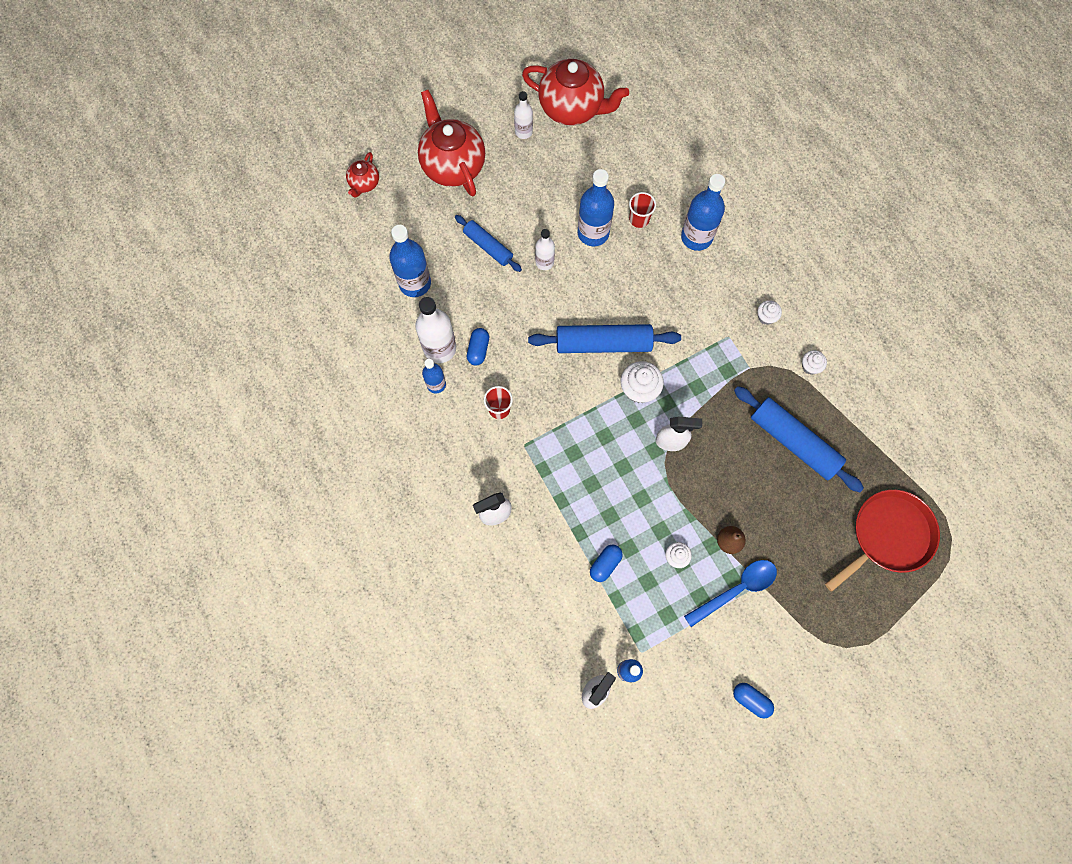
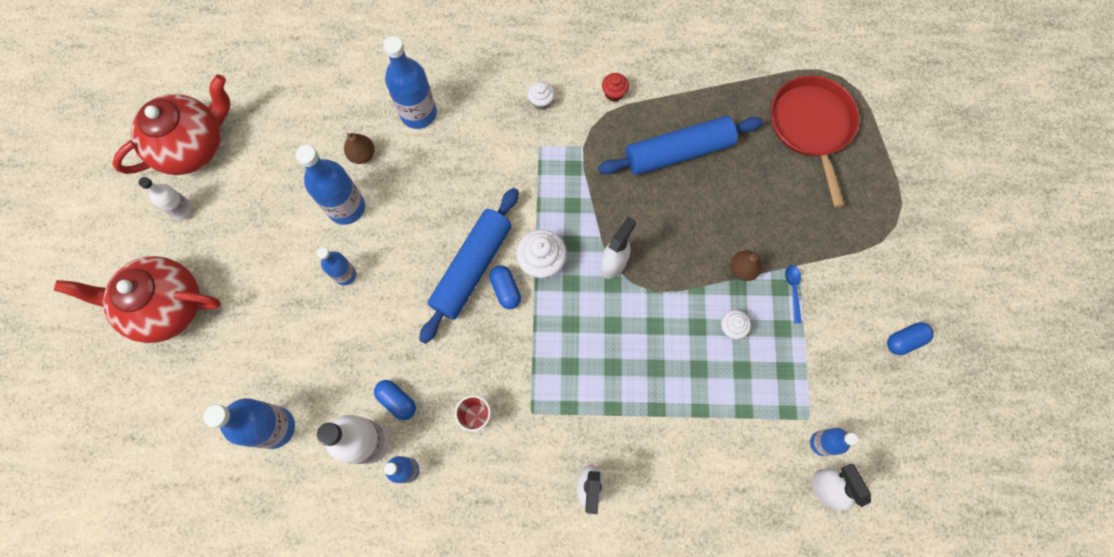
camera: 60 degrees left, 0 degrees up
red teapot [346,152,379,198] -> none
blue rolling pin [455,215,522,272] -> none
white bottle [535,229,555,270] -> blue bottle [317,247,356,286]
blue capsule [590,544,623,582] -> blue capsule moved to [490,265,521,309]
red cup [629,192,656,228] -> brown pear [344,133,375,164]
blue spoon [684,560,777,627] -> blue spoon [785,265,801,323], size x0.51
white cupcake [802,350,827,375] -> red cupcake [602,73,629,101]

